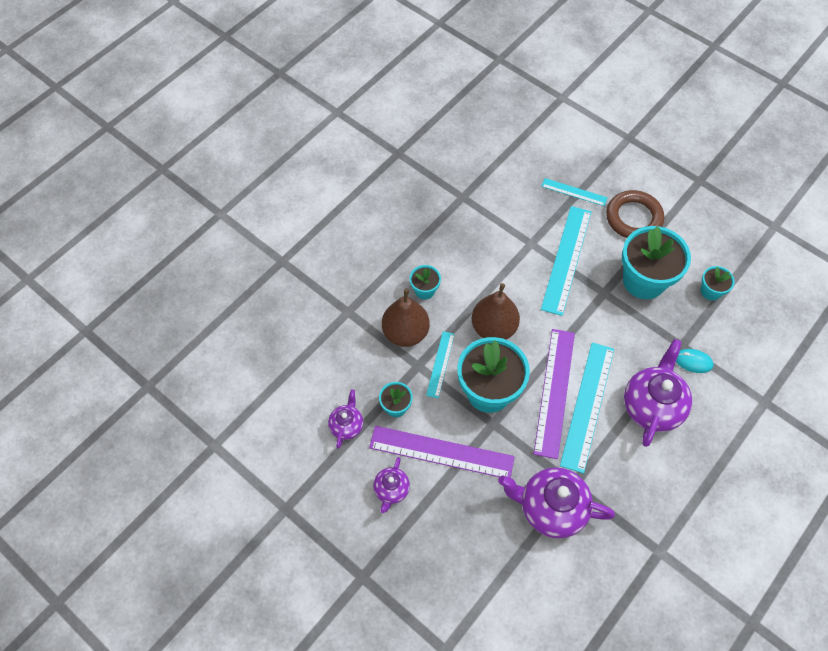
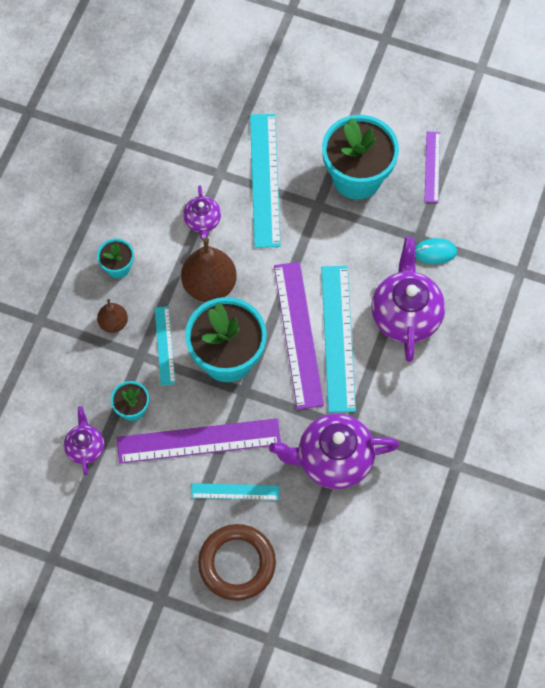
camera: 20 degrees left, 5 degrees up
purple teapot [373,457,410,513] -> purple teapot moved to [183,185,221,240]
brown pear [382,289,430,347] -> brown pear [97,299,128,333], size x0.54
turquoise ruler [541,178,607,206] -> turquoise ruler moved to [191,483,280,500]
brown ring [606,190,664,238] -> brown ring moved to [198,524,276,601]
turquoise flower pot [701,266,735,301] -> purple ruler [424,132,440,203]

